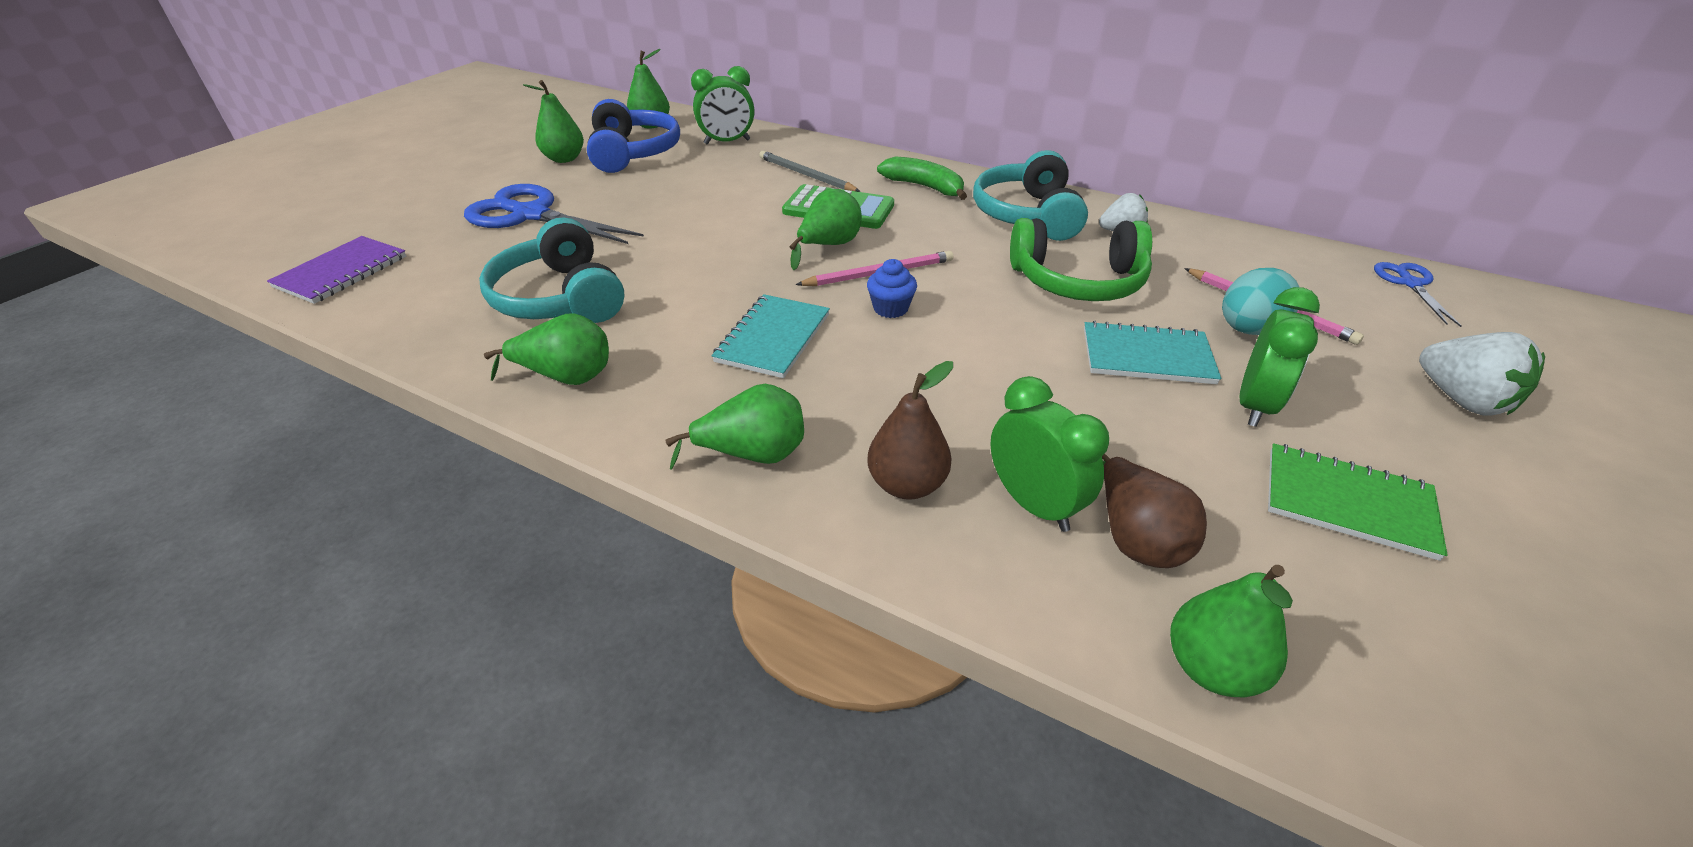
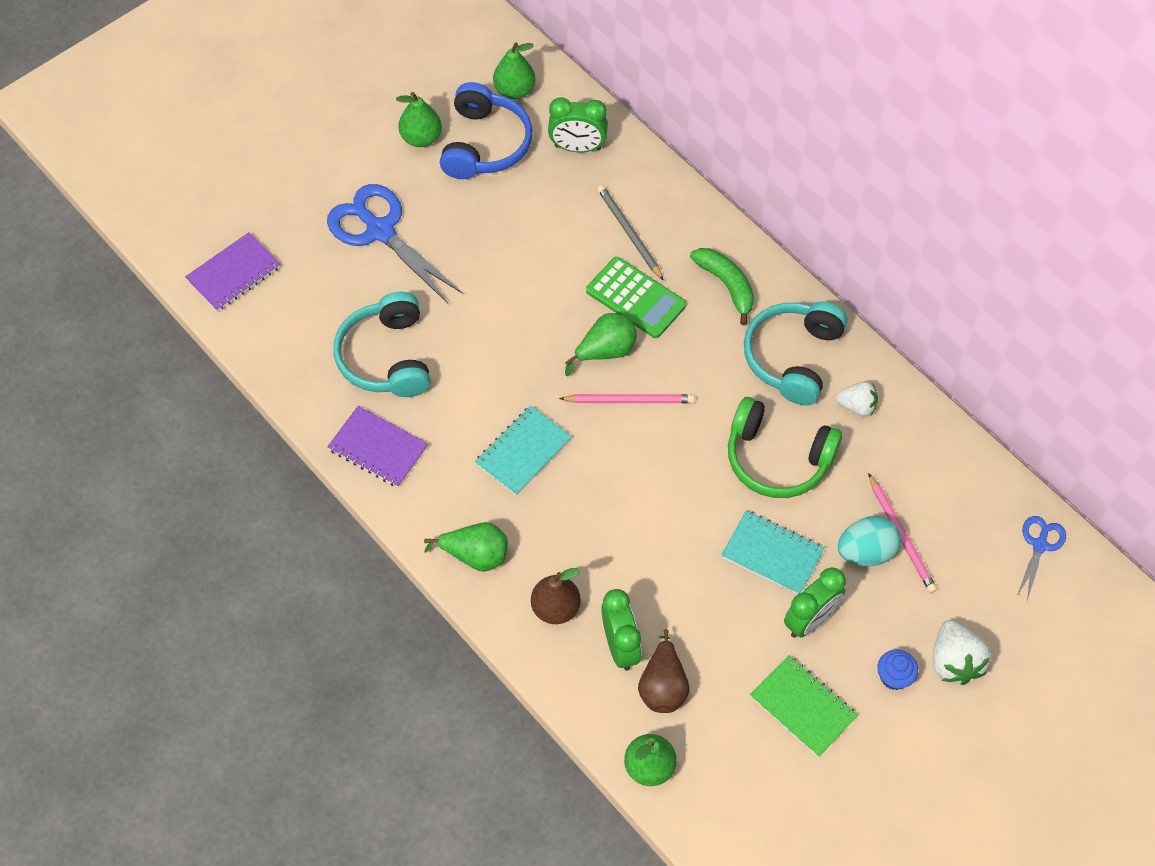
camera: 20 degrees right, 20 degrees up
green pear [484,313,609,385] -> purple notebook [327,406,428,487]
blue cupcake [867,259,917,318] -> blue cupcake moved to [877,649,918,690]

